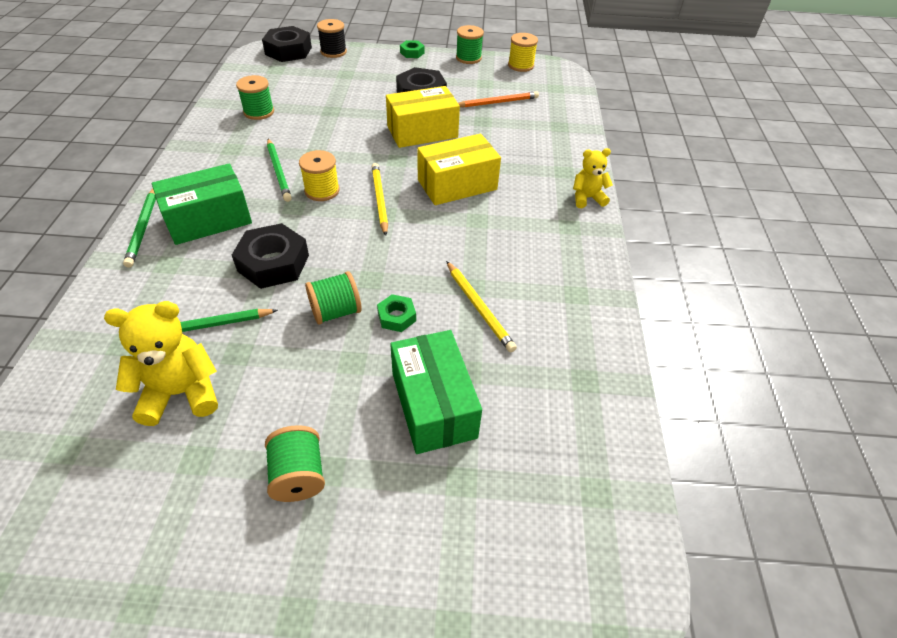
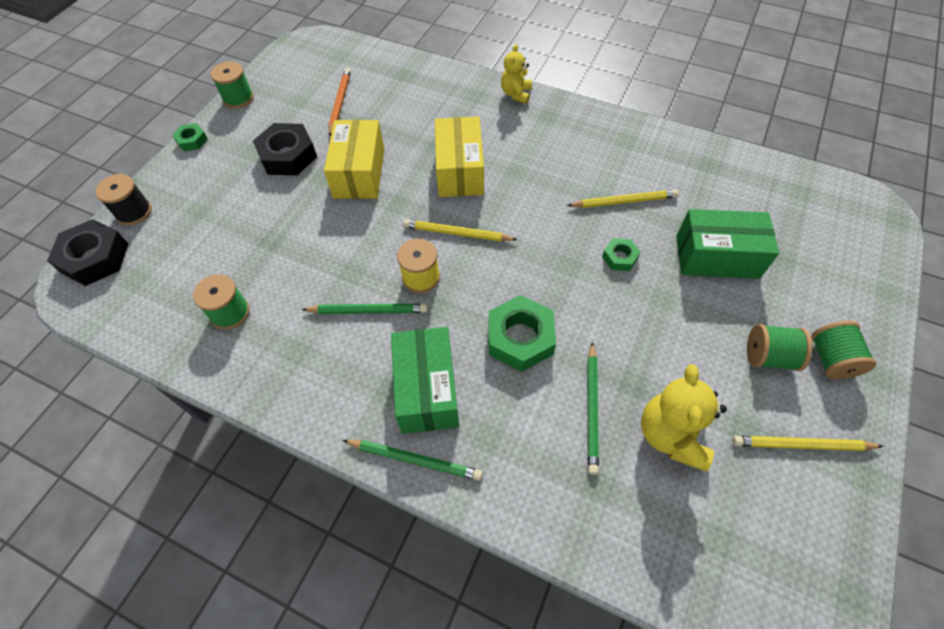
camera: 65 degrees left, 10 degrees up
black nut [232,223,309,289] -> green nut [489,295,556,372]
green spool [305,271,362,325] -> green spool moved to [811,321,876,379]
yellow spool [508,33,538,72] -> none
none -> yellow pencil [732,436,884,451]

